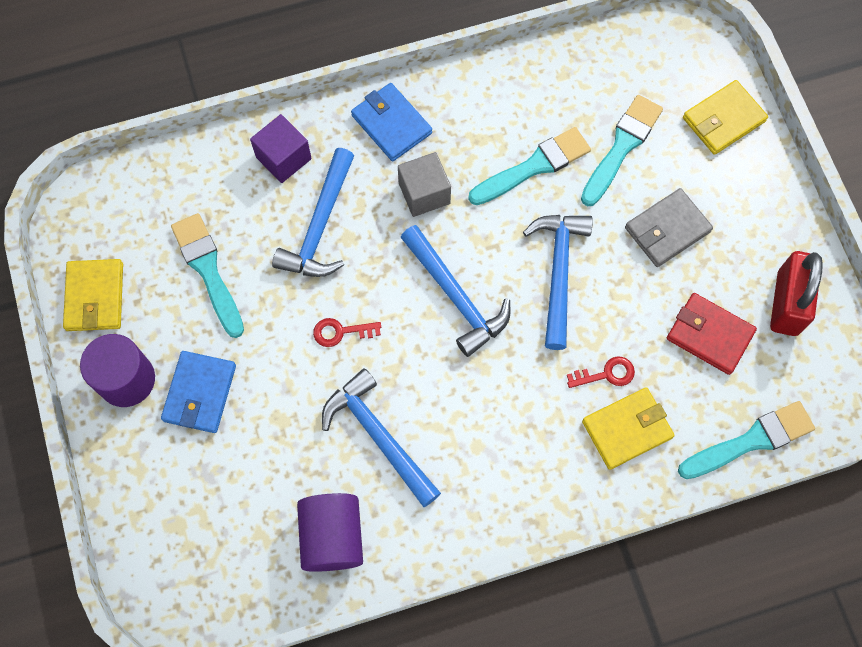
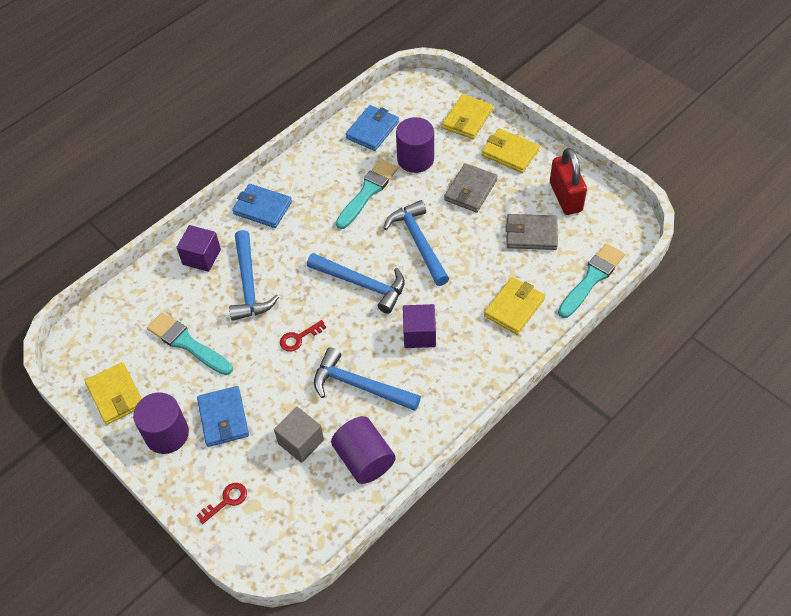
camera: 25 degrees left, 15 degrees down
grey cube [398,152,451,217] -> grey cube moved to [274,407,324,463]
red key [567,356,635,388] -> red key moved to [197,483,247,524]
turquoise brush [581,95,663,206] -> purple cylinder [396,117,434,173]
red wallet [667,293,757,375] -> grey wallet [506,214,558,250]
none -> blue wallet [345,105,399,151]
none -> purple cube [403,304,436,348]
none -> yellow wallet [481,128,540,173]

